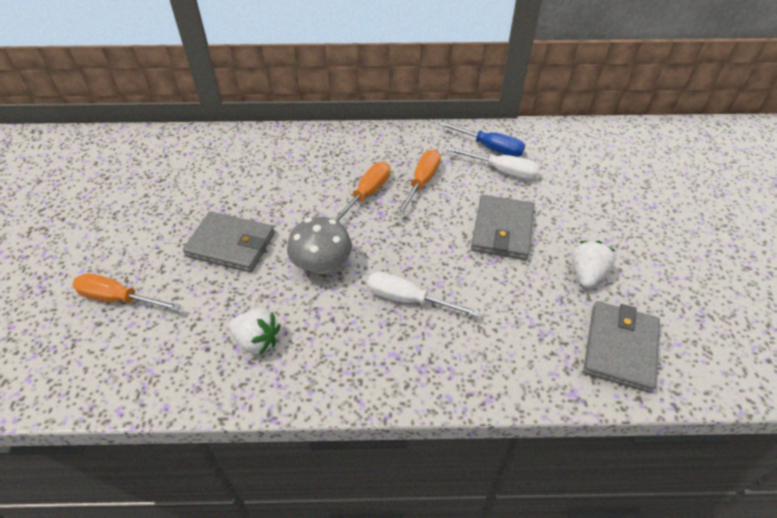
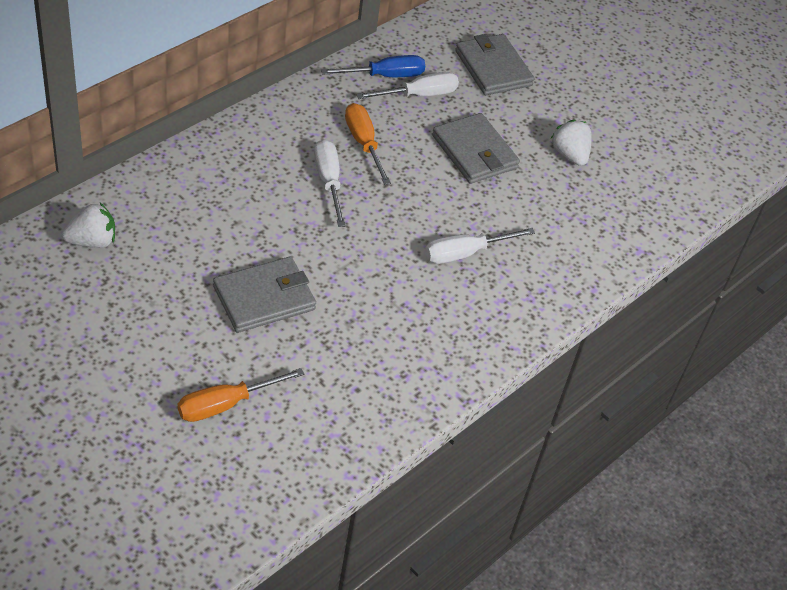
camera: 50 degrees left, 0 degrees up
white strawberry [229,309,280,355] -> white strawberry moved to [62,203,115,248]
grey mushroom [287,217,352,274] -> none
orange screwdriver [334,162,390,222] -> white screwdriver [314,139,346,227]
grey wallet [583,301,660,393] -> grey wallet moved to [455,34,534,95]

